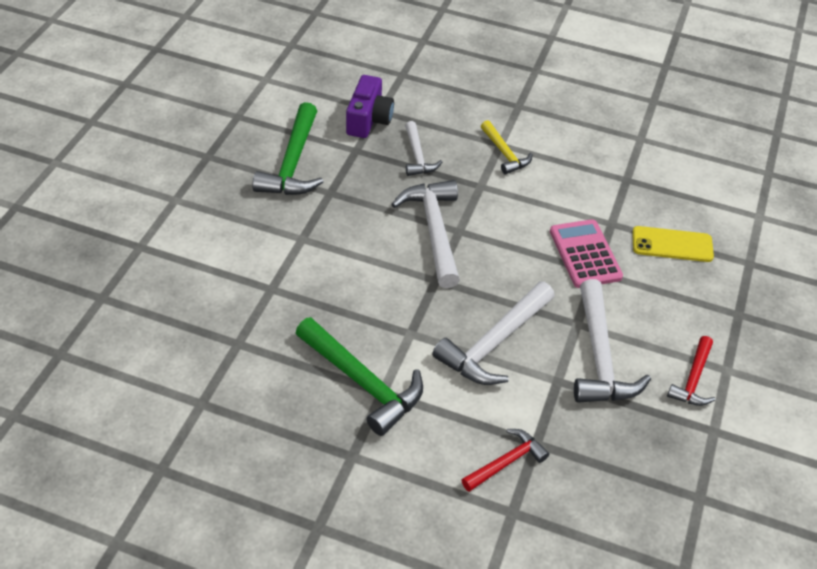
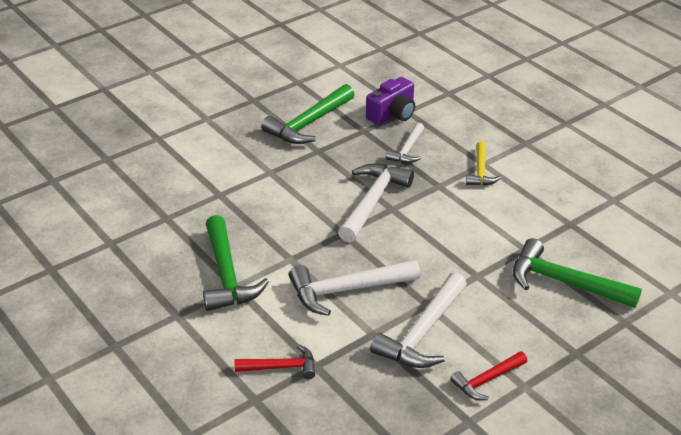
camera: 35 degrees right, 10 degrees down
pink calculator [550,219,623,288] -> none
yellow phone [632,226,714,262] -> green hammer [513,238,642,308]

